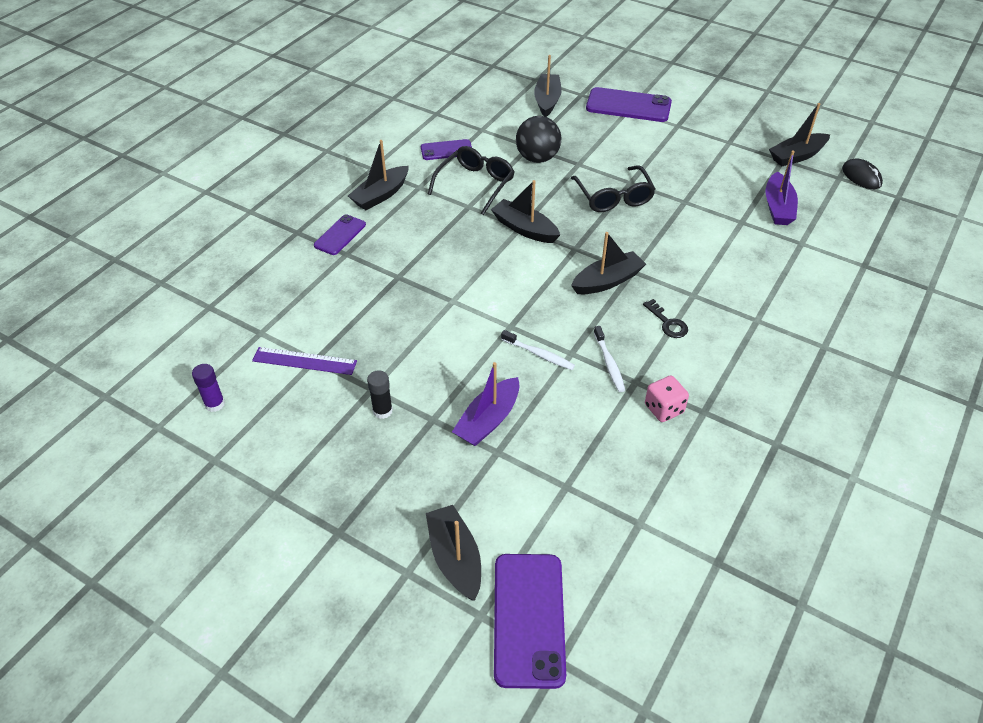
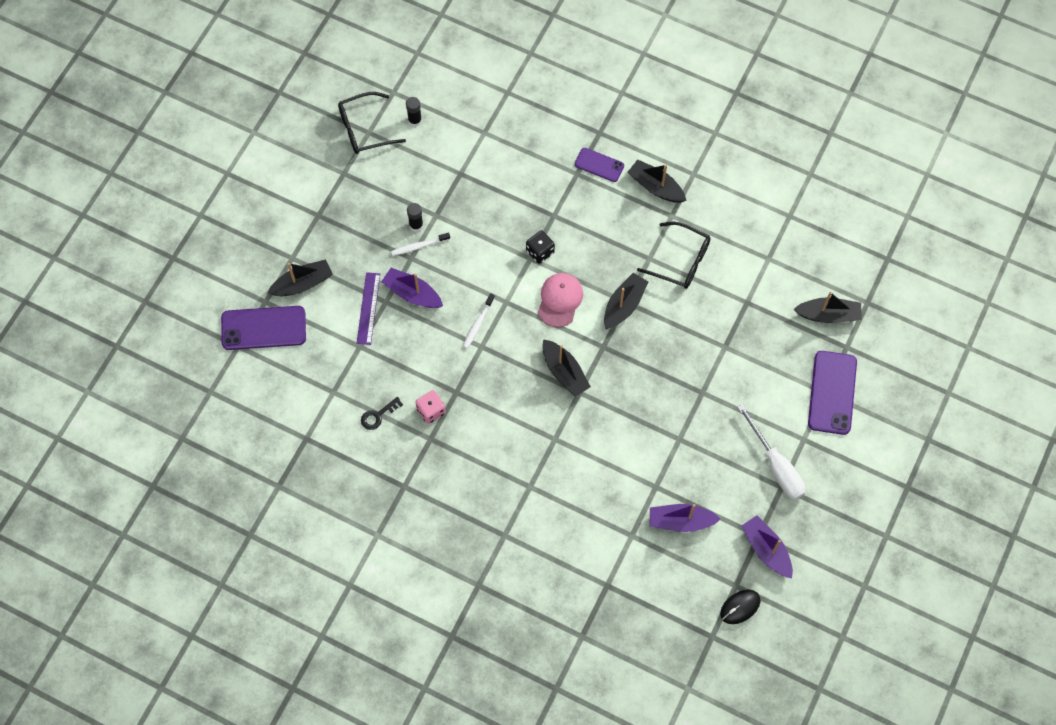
camera: 85 degrees right, 20 degrees up
purple glue stick [192,364,225,412] -> black glue stick [406,97,422,127]
purple ruler [252,347,357,375] -> purple ruler moved to [357,272,380,345]
purple phone [421,139,472,160] -> none
black ball [516,116,561,163] -> none
black glasses [571,165,655,212] -> black glasses moved to [338,92,406,154]
white toothbrush [594,326,625,392] -> white toothbrush moved to [391,232,450,256]
black key [643,299,688,338] -> black key moved to [361,397,403,430]
black boat [769,103,830,166] -> purple boat [741,516,793,579]
none -> black dice [526,230,555,264]
none -> pink cap [538,273,583,327]
none -> white screwdriver [737,404,806,500]

